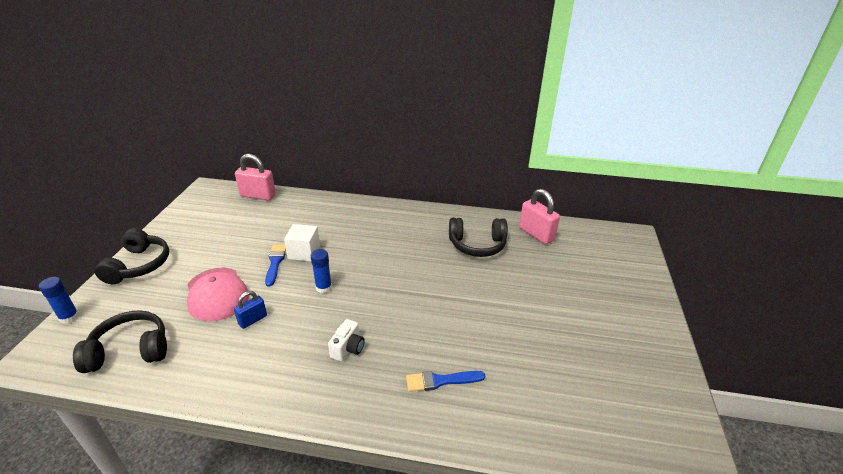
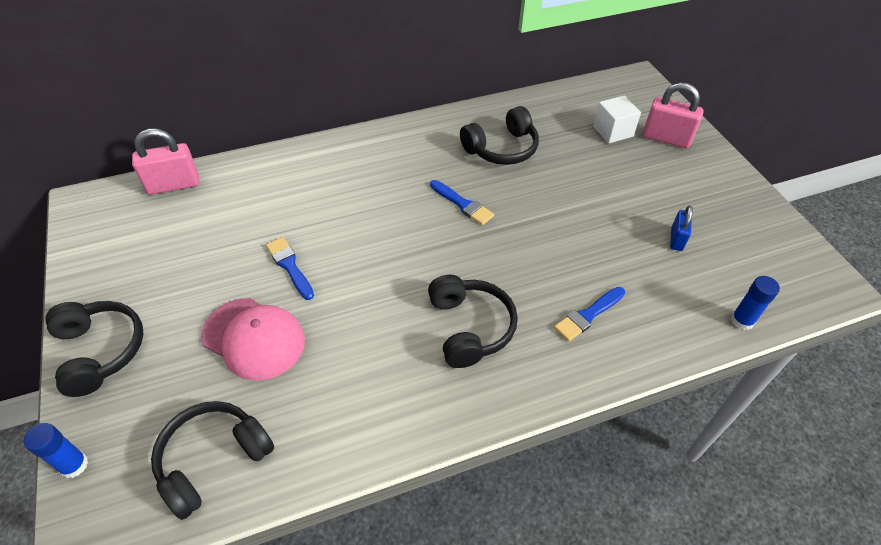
camera: 30 degrees left, 15 degrees up
blue padlock [234,291,267,329] -> blue padlock moved to [670,205,693,251]
white cube [284,224,320,261] -> white cube moved to [593,95,641,144]
blue glue stick [311,249,332,293] -> blue glue stick moved to [731,276,780,330]
white camera [328,319,365,362] -> black headphones [428,275,518,368]
pink padlock [519,189,560,244] -> pink padlock moved to [643,83,704,148]
none -> blue brush [430,180,494,225]

